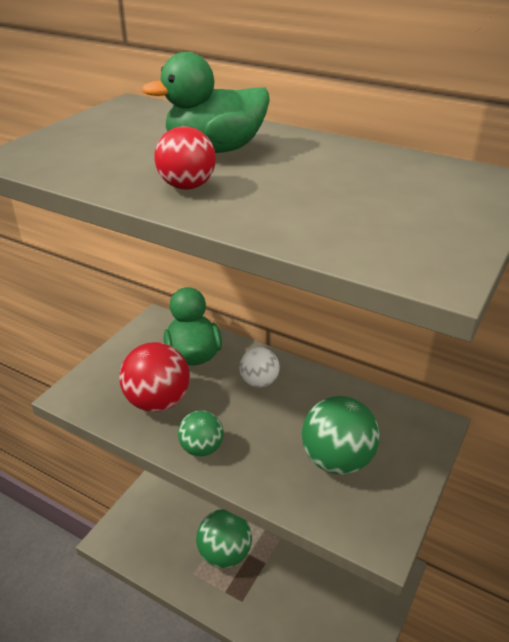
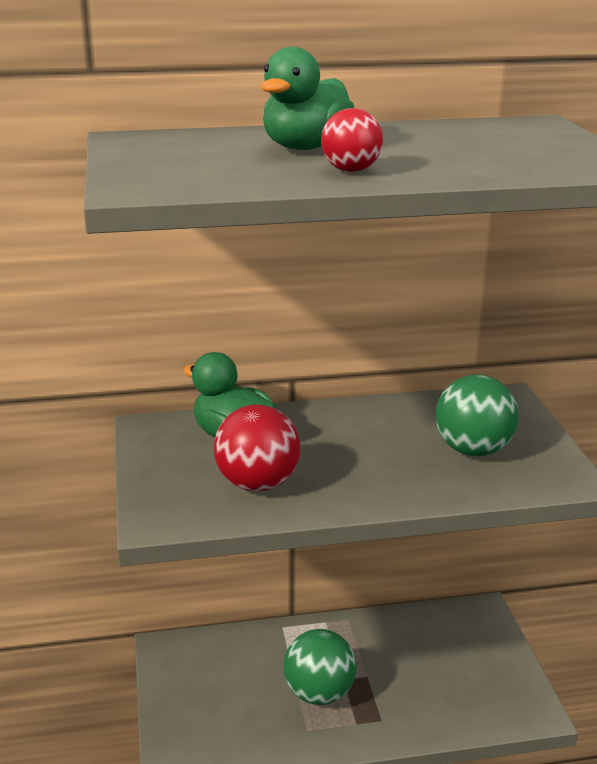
camera: 40 degrees left, 10 degrees down
green ball [178,410,224,457] -> none
white ball [239,347,280,388] -> none

